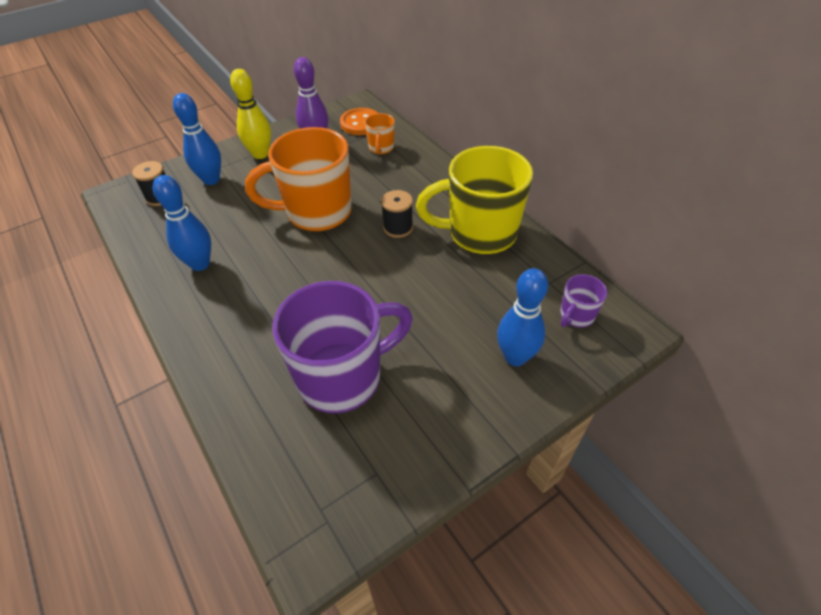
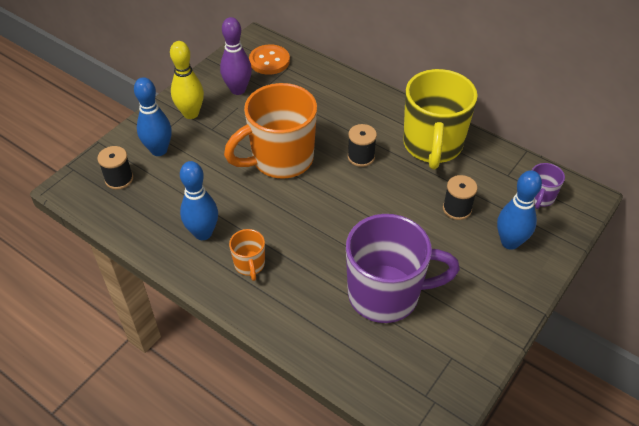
camera: 20 degrees left, 0 degrees up
purple mug [273,281,413,413] -> purple mug turned 45 degrees clockwise [346,214,460,323]
orange mug [365,113,395,154] -> orange mug moved to [229,229,265,281]
yellow mug [416,146,533,254] -> yellow mug turned 60 degrees counterclockwise [403,69,478,170]
none -> black spool [443,175,477,220]

